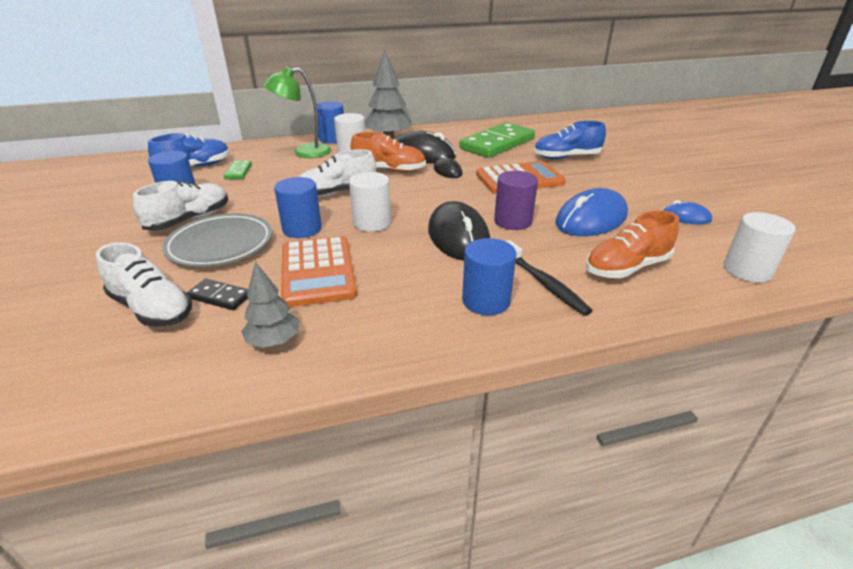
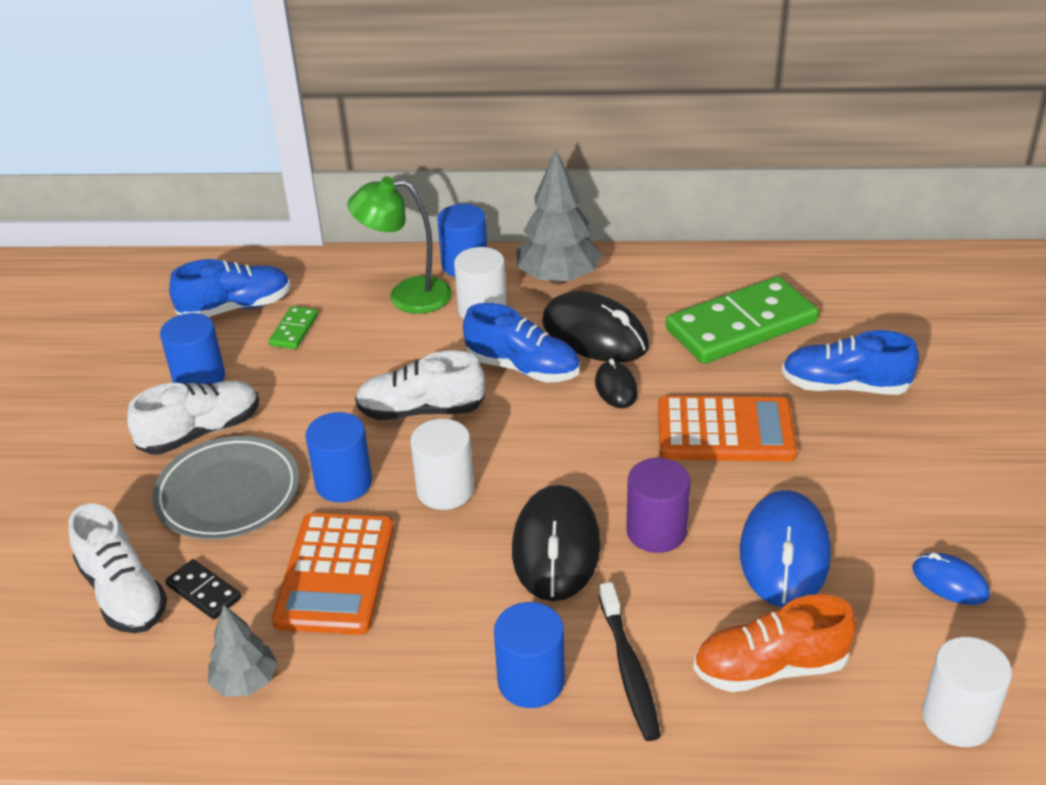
camera: 20 degrees right, 5 degrees up
orange shoe [351,132,426,172] -> blue shoe [463,303,580,383]
blue mouse [555,188,628,236] -> blue mouse turned 60 degrees counterclockwise [740,490,831,608]

